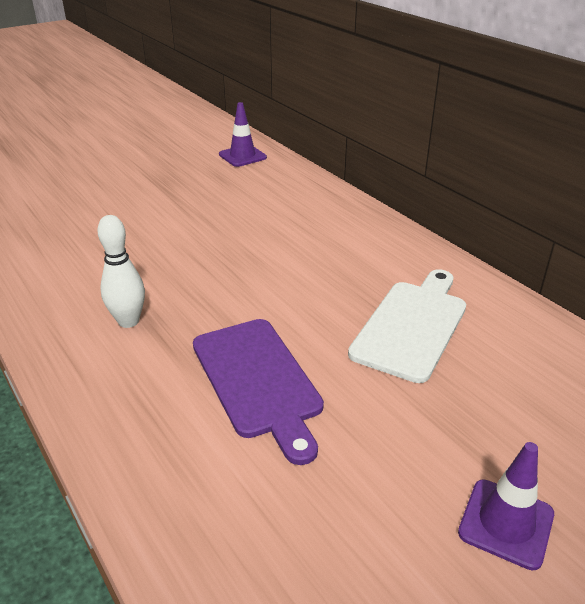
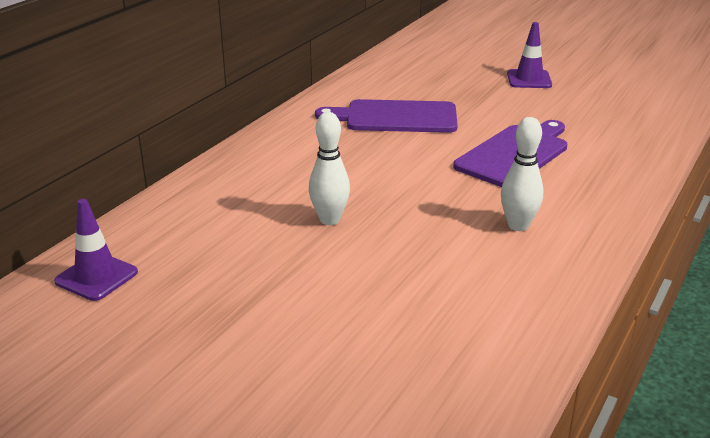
camera: 115 degrees left, 5 degrees down
white cutting board [348,269,466,383] -> purple cutting board [315,99,458,133]
none -> white bowling pin [309,112,350,225]

